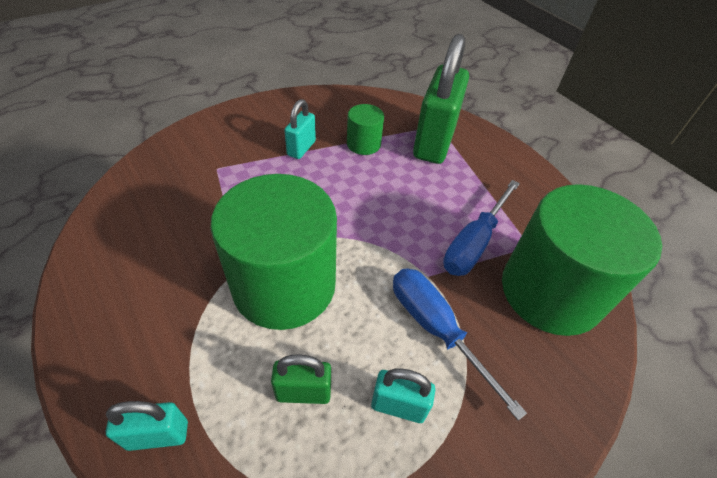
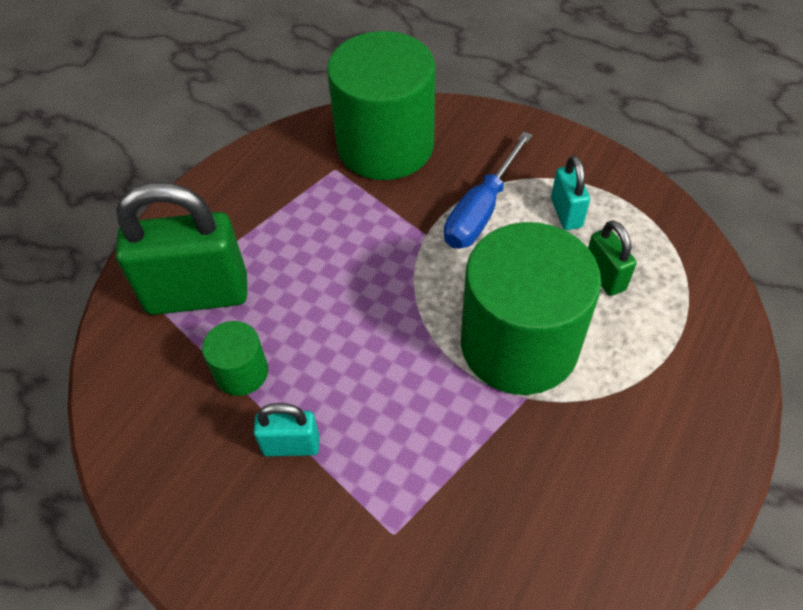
camera: 110 degrees left, 5 degrees up
turquoise padlock [106,401,188,451] -> none
blue screwdriver [443,180,520,276] -> none

